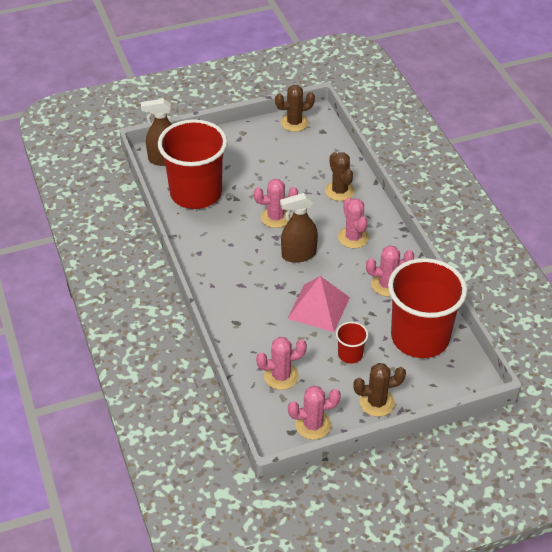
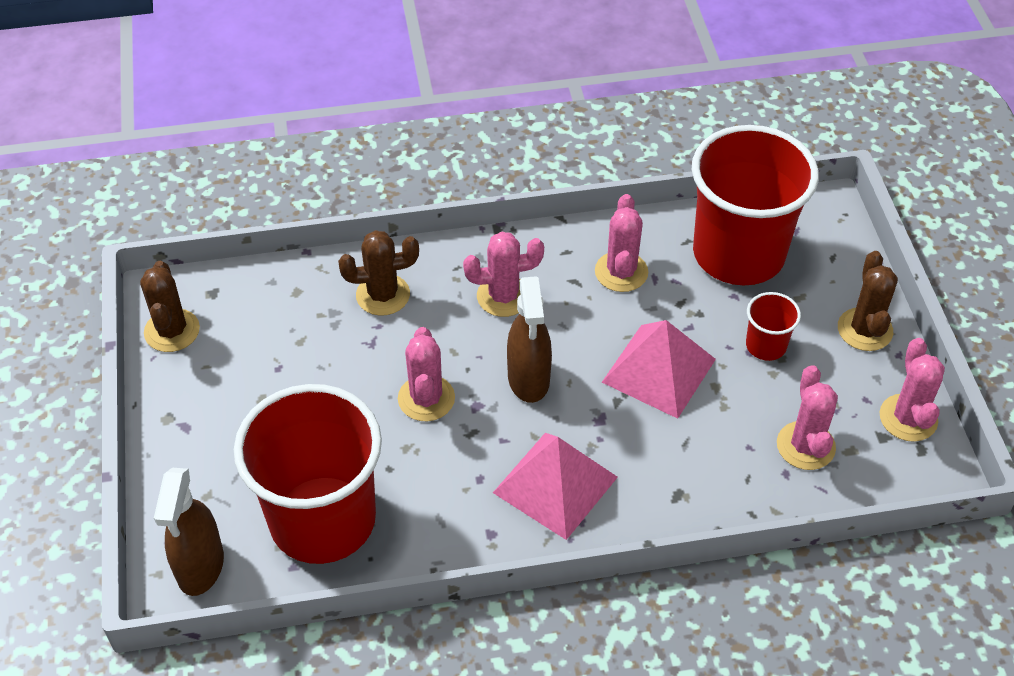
camera: 80 degrees left, 5 degrees up
none -> pink pyramid [493,433,618,540]

